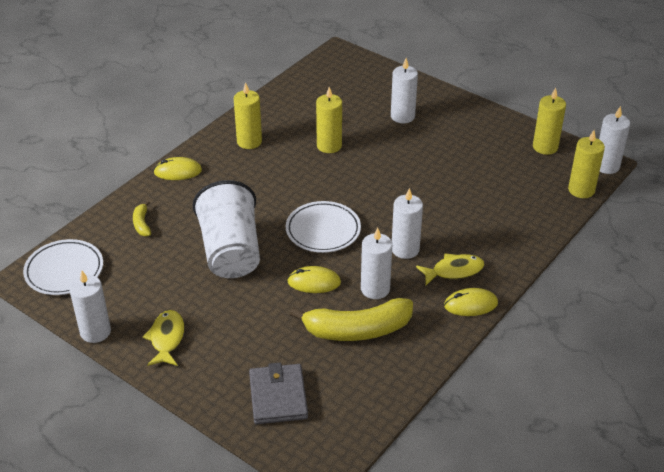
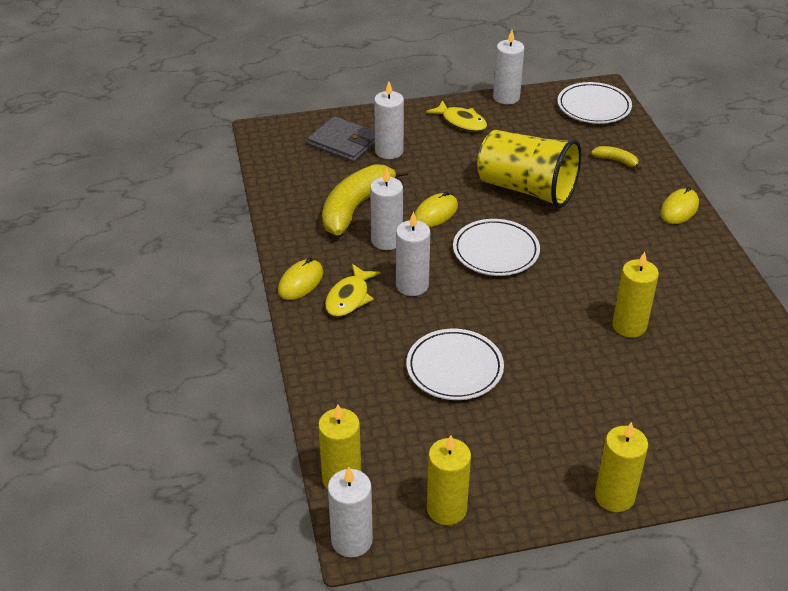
camera: 130 degrees right, 0 degrees up
white cup [193,180,260,278] -> yellow cup [477,130,582,208]
yellow candle [234,82,262,149] -> yellow candle moved to [595,422,648,512]
white candle [391,58,418,123] -> white candle moved to [374,82,404,159]
none -> white plate [406,329,504,400]

